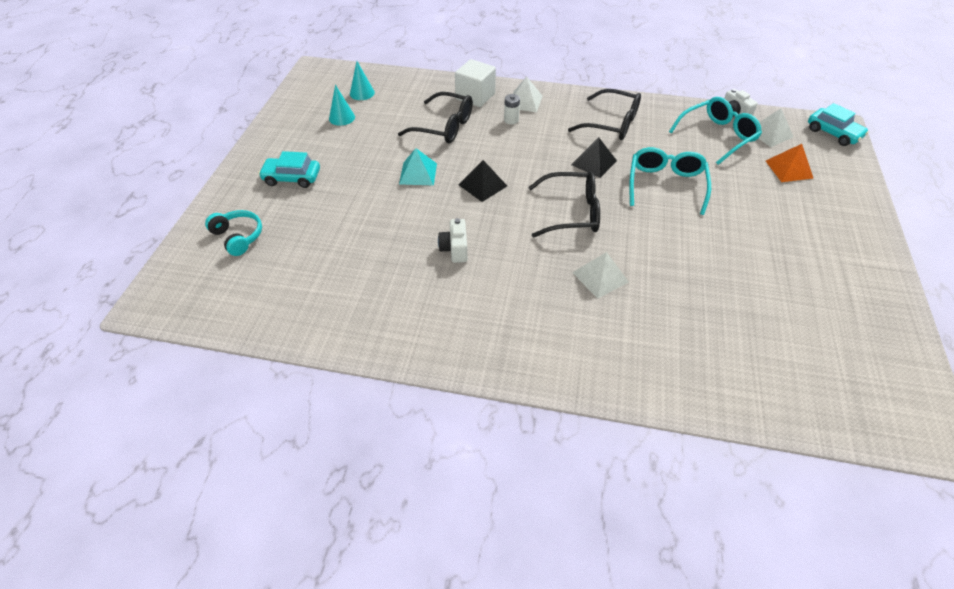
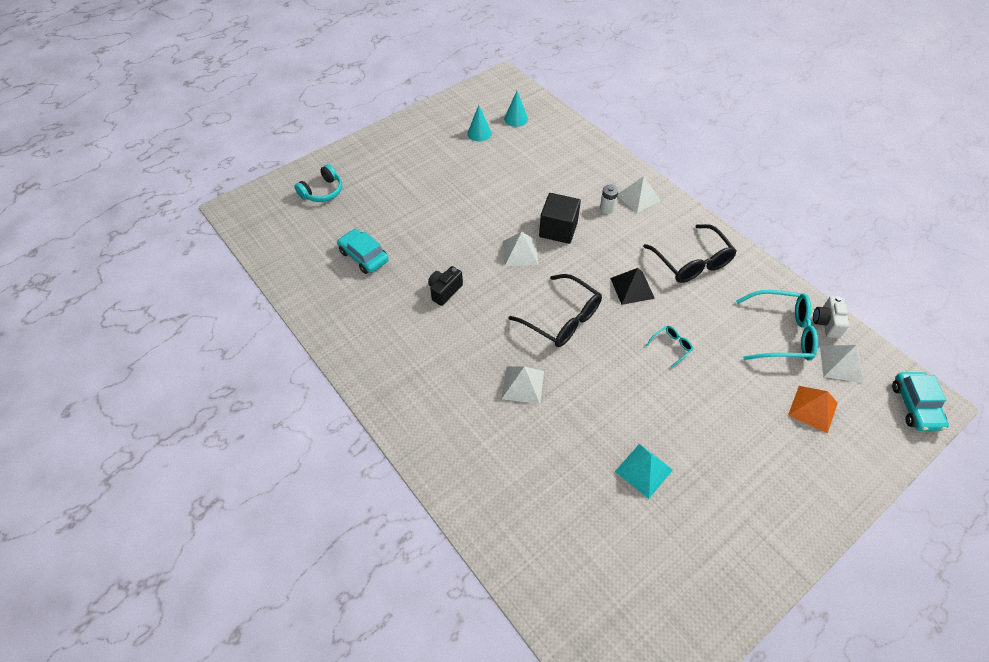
camera: 40 degrees right, 5 degrees up
turquoise headphones [205,210,262,256] -> turquoise headphones turned 45 degrees clockwise [294,164,342,202]
turquoise car [258,151,320,188] -> turquoise car moved to [337,229,389,274]
black glasses [398,92,473,143] -> none
turquoise pyramid [399,148,437,186] -> turquoise pyramid moved to [615,444,673,499]
white camera [438,218,467,263] -> black camera [428,266,463,306]
white cube [455,59,496,107] -> none
black pyramid [459,160,507,202] -> white pyramid [503,232,539,266]
turquoise glasses [629,147,711,215] -> turquoise glasses [646,326,693,368], size x0.46
none -> black cube [539,193,581,244]

